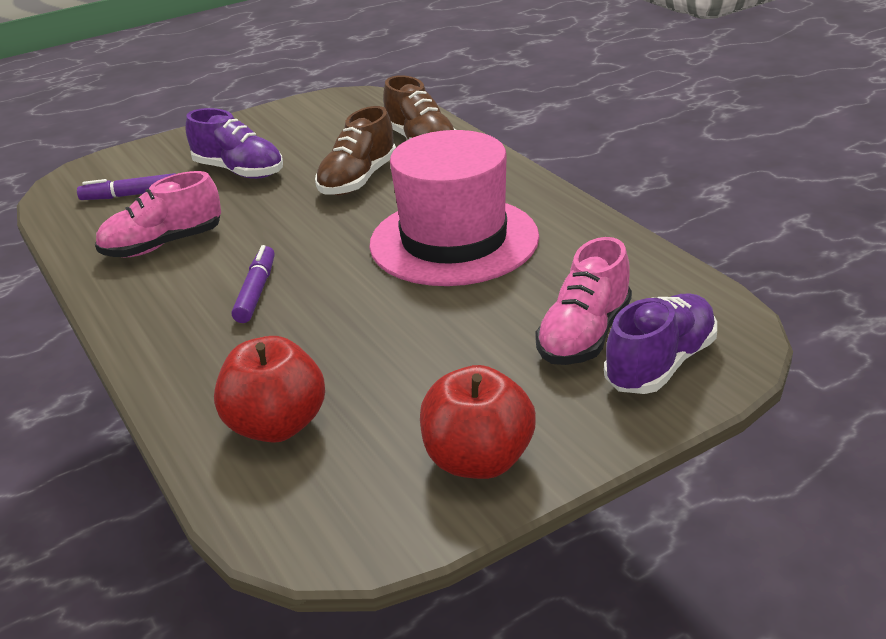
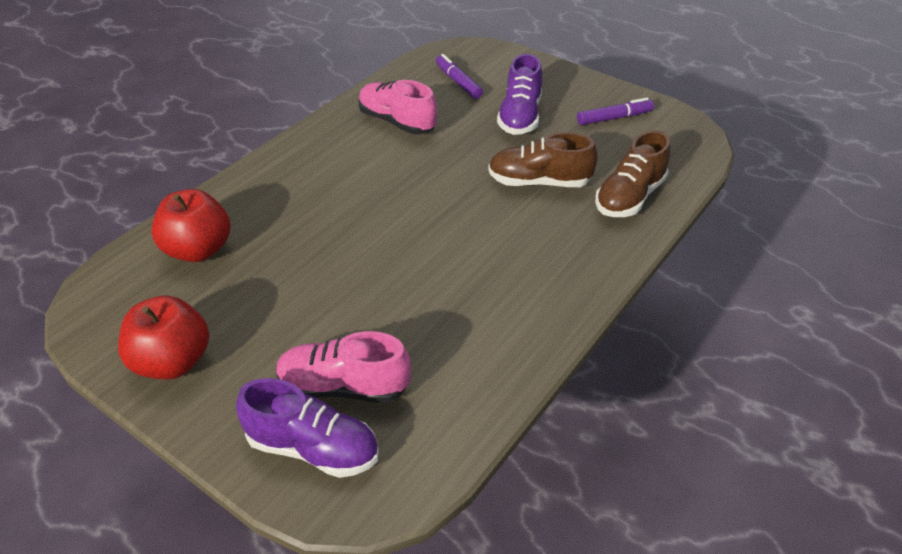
camera: 65 degrees right, 10 degrees up
purple marker [232,245,275,323] -> purple marker moved to [577,98,654,125]
pink hat [369,130,539,286] -> none

